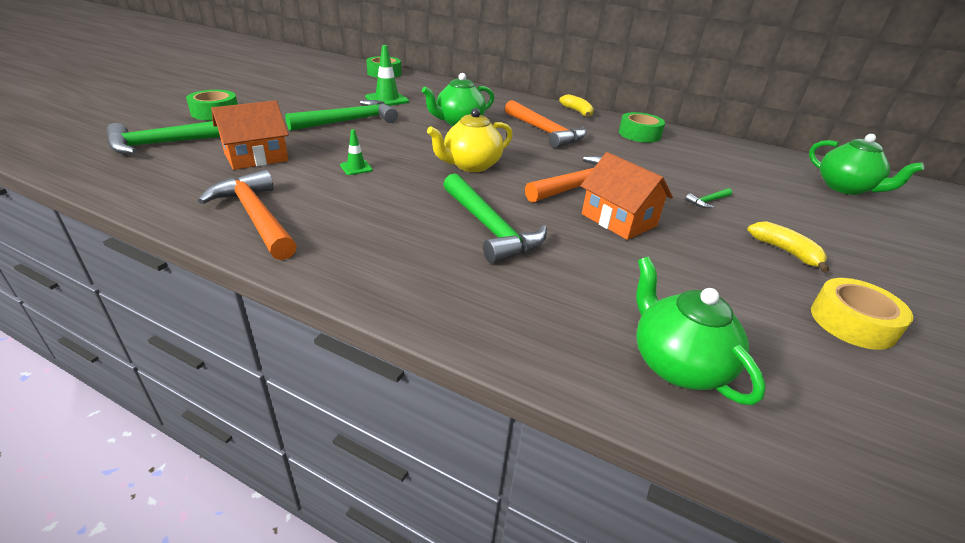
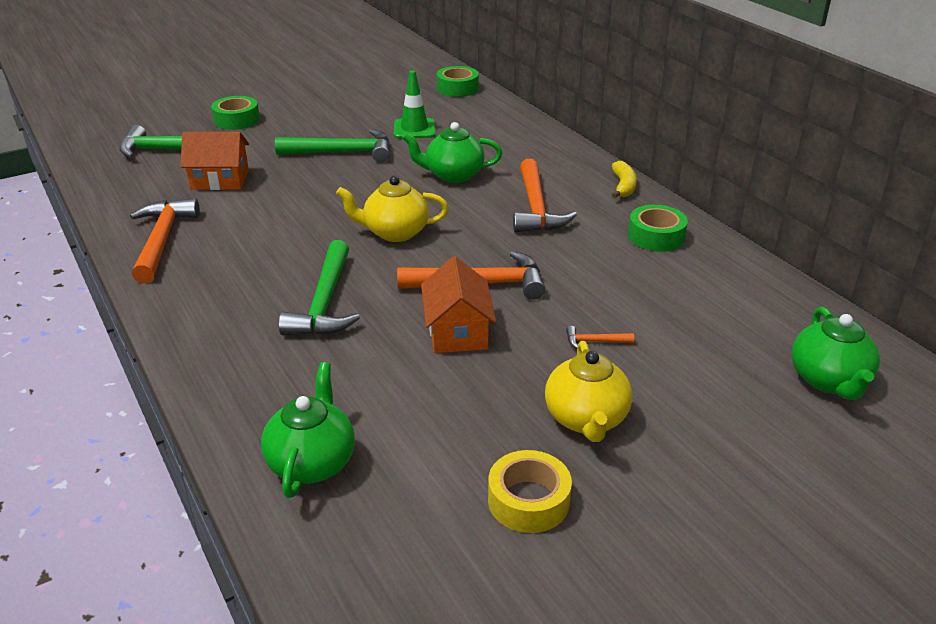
camera: 35 degrees right, 0 degrees up
green traffic cone [340,129,373,175] -> none
green hammer [685,188,732,208] -> orange hammer [566,326,634,349]
yellow banana [747,221,829,272] -> yellow teapot [545,341,633,442]

